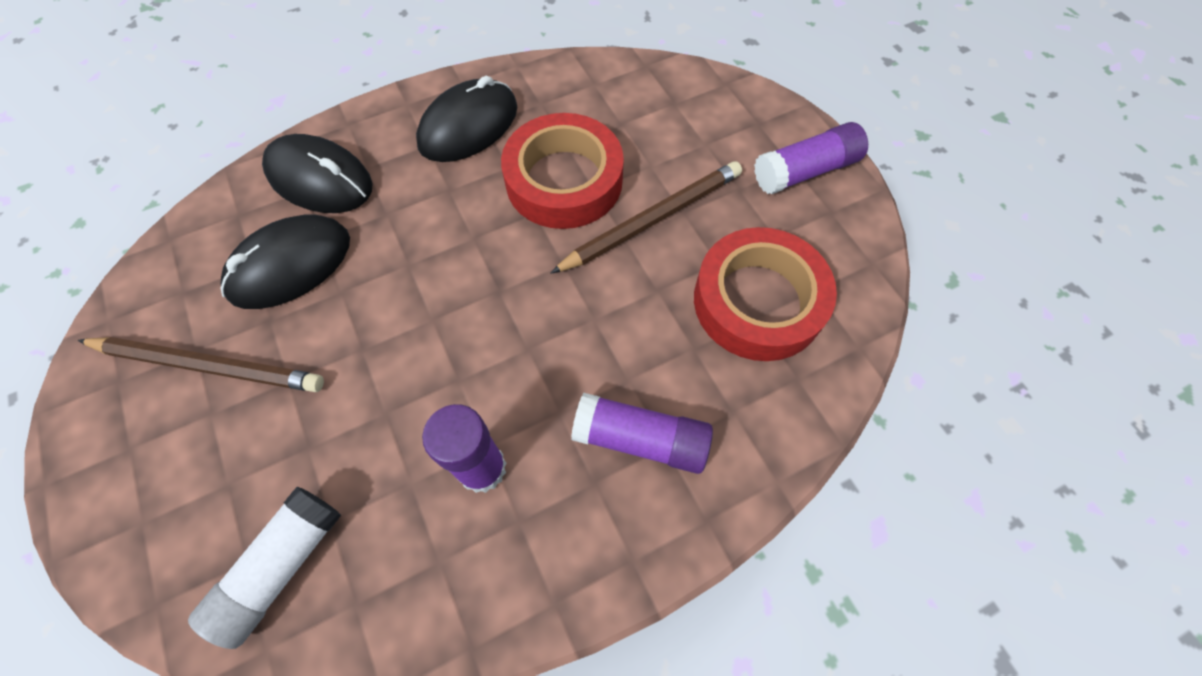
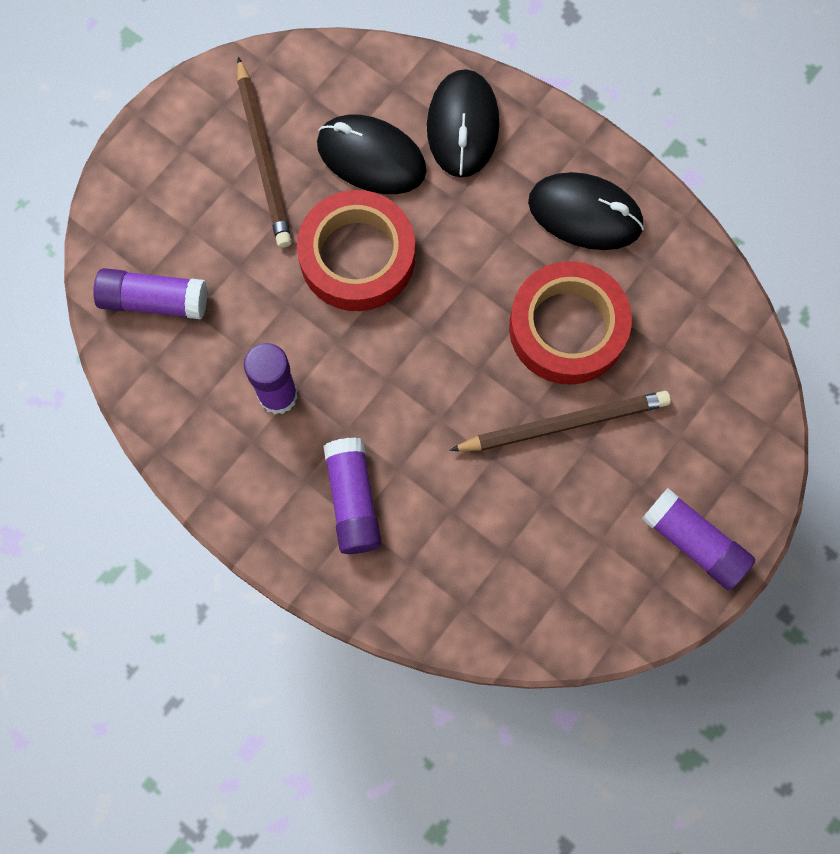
camera: 65 degrees right, 10 degrees up
white glue stick [188,486,341,649] -> purple glue stick [93,268,207,319]
brown pencil [550,161,742,274] -> brown pencil turned 45 degrees counterclockwise [449,391,671,451]
red tape [694,227,837,361] -> red tape moved to [297,190,415,311]

